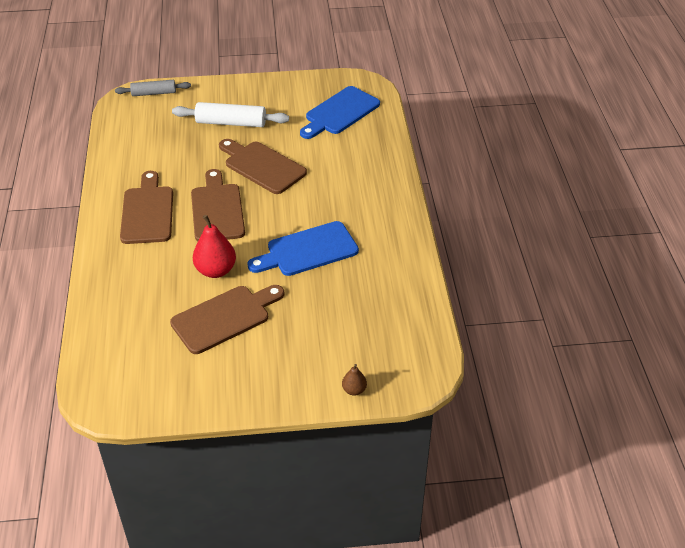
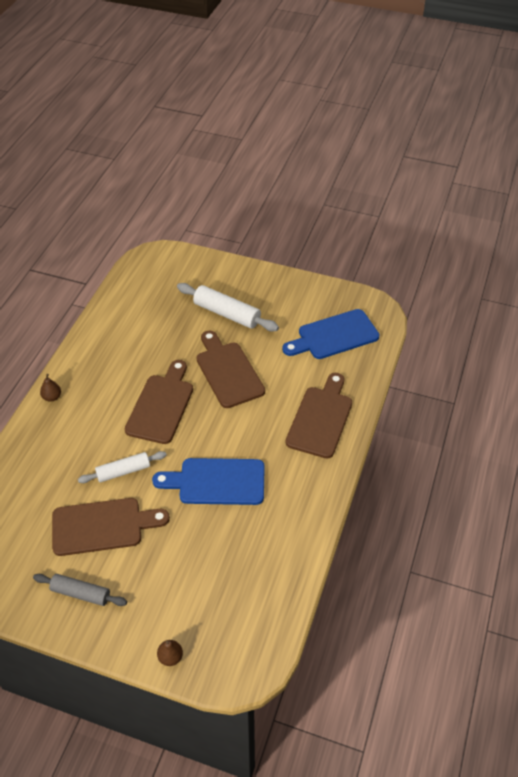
camera: 25 degrees right, 5 degrees up
grey rolling pin [115,80,191,96] -> grey rolling pin moved to [33,574,127,606]
brown cutting board [120,171,173,244] -> brown cutting board moved to [286,373,352,459]
red pear [193,215,236,278] -> white rolling pin [78,451,166,483]
none -> brown pear [40,374,61,402]

